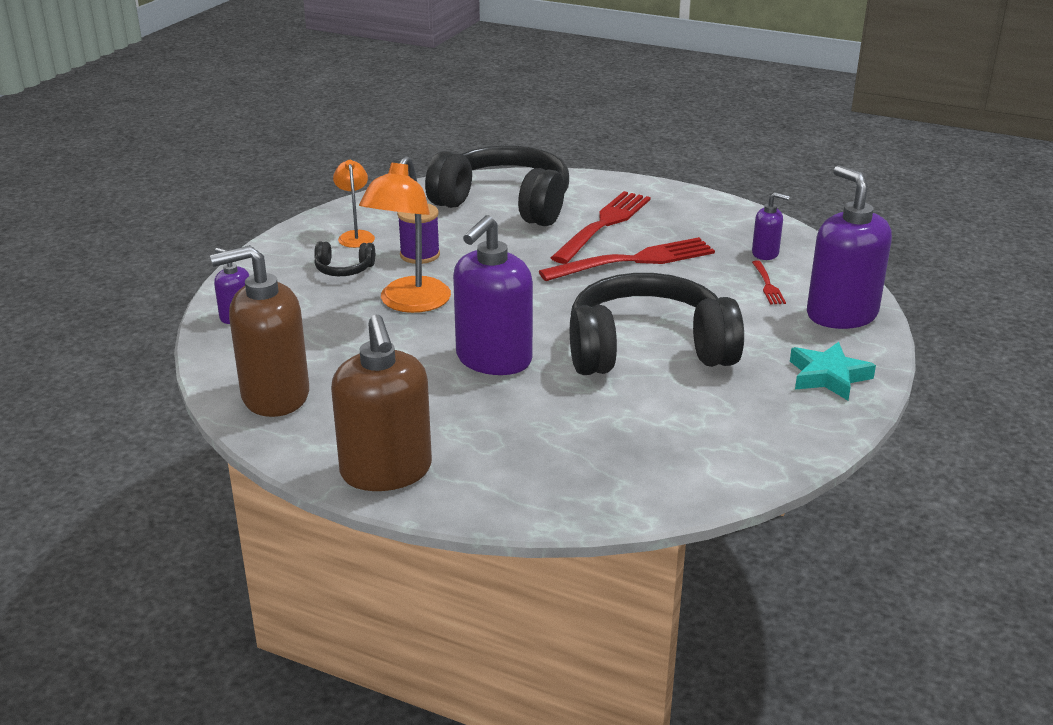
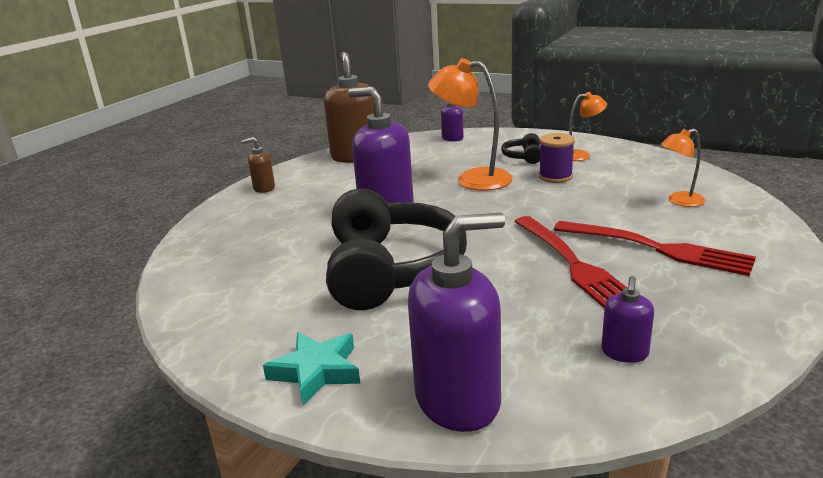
camera: 95 degrees right, 5 degrees down
brown soap dispenser [331,315,432,491] -> brown soap dispenser [241,137,275,193], size x0.48
black headphones [425,145,569,226] -> orange lamp [660,129,705,207]
red fork [752,260,786,305] -> none

